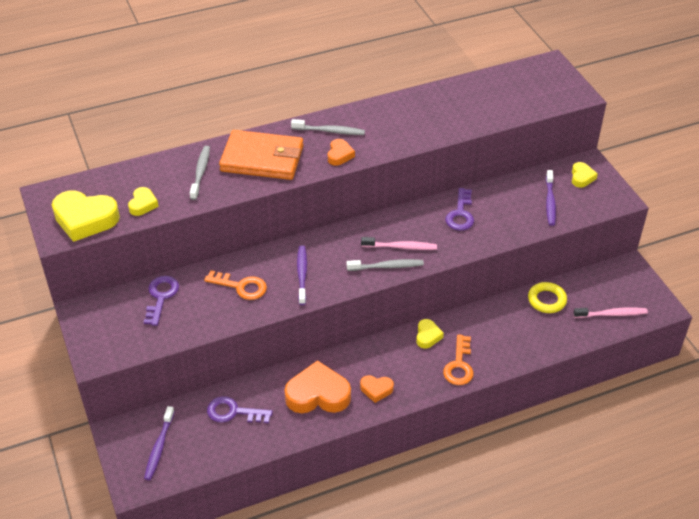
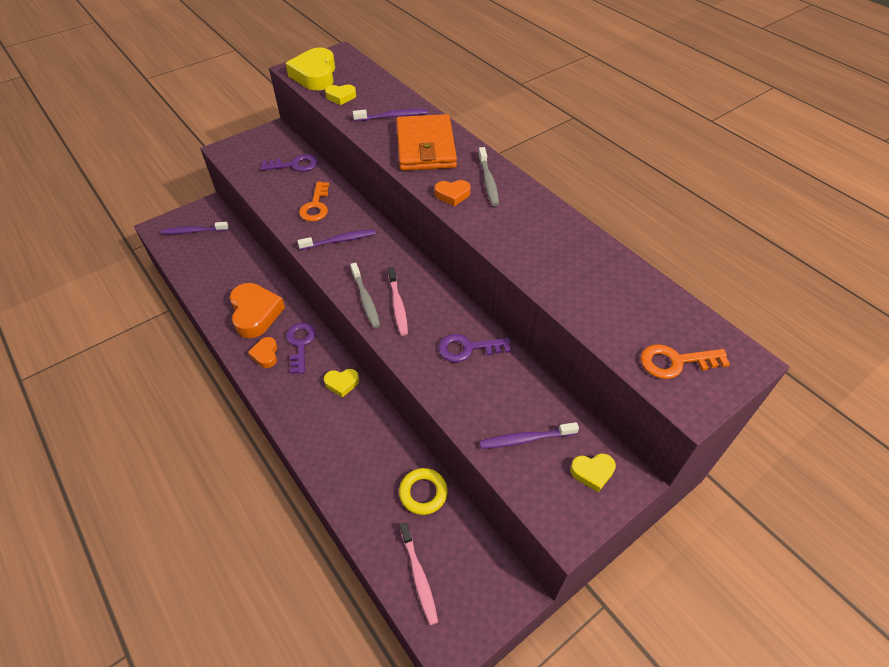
camera: 75 degrees right, 5 degrees up
grey toothbrush [190,146,210,200] -> purple toothbrush [353,109,427,121]
purple key [207,396,273,423] -> purple key moved to [286,323,316,374]
orange key [443,334,474,385] -> orange key moved to [641,344,730,379]

